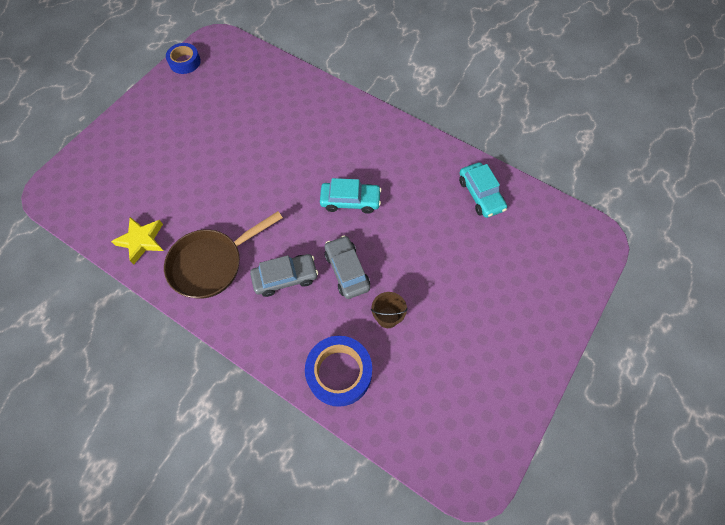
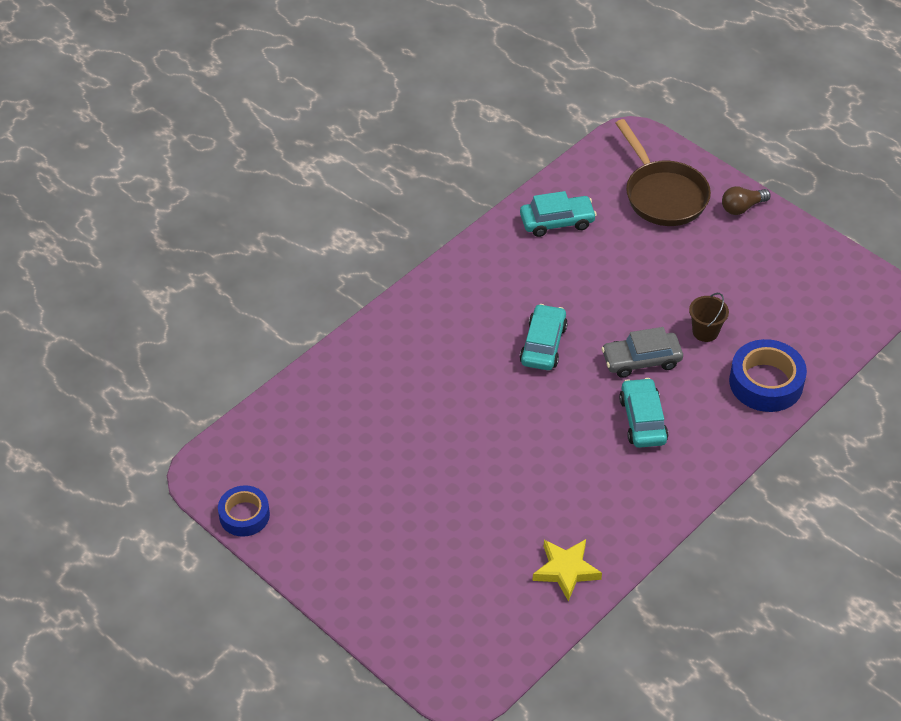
camera: 80 degrees left, 15 degrees down
brown pan [164,211,283,299] -> brown pan moved to [615,119,711,226]
grey car [250,254,318,297] -> turquoise car [619,378,668,448]
none -> brown light bulb [722,186,771,215]

